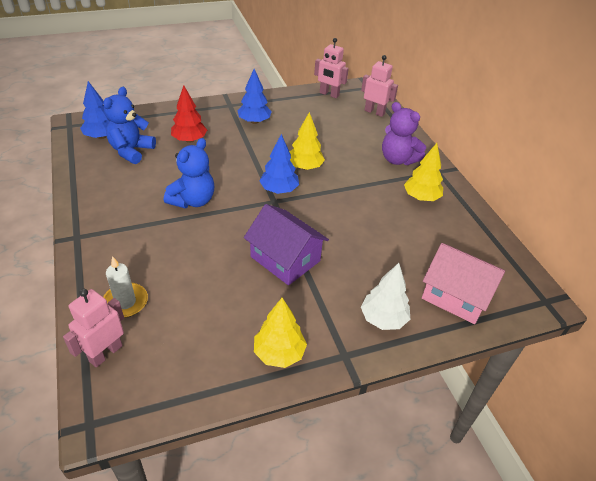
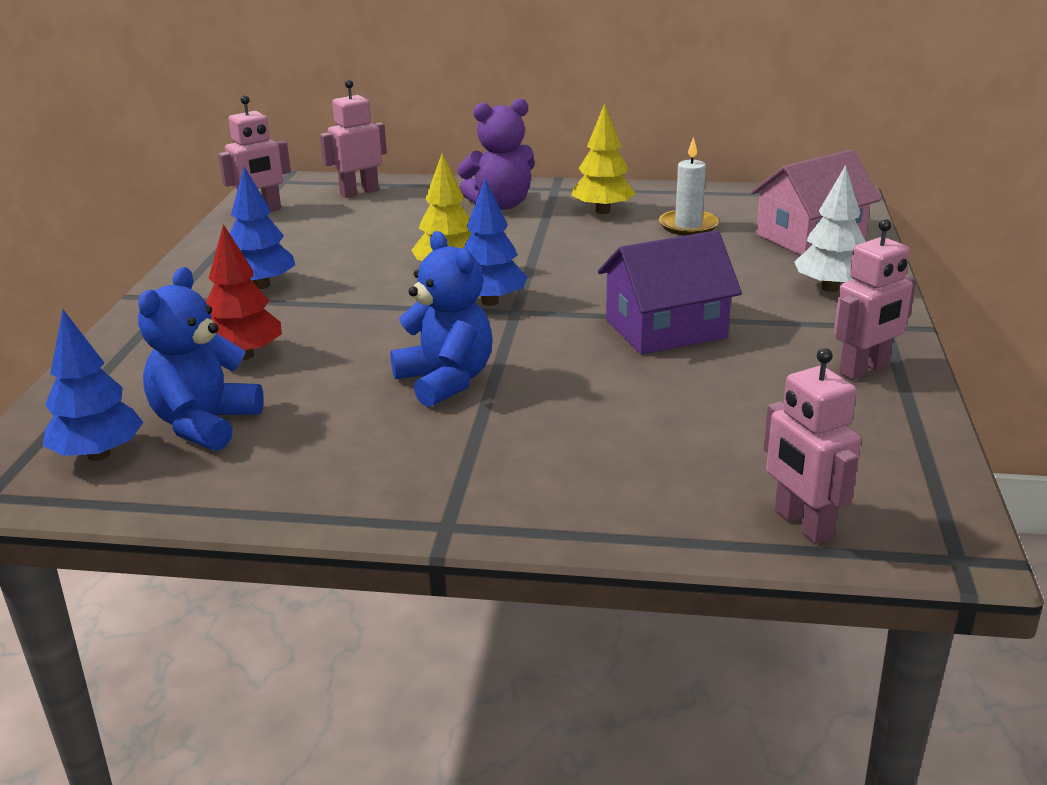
camera: 60 degrees left, 15 degrees down
blue teddy bear [103,87,156,164] -> blue teddy bear turned 60 degrees clockwise [138,267,264,451]
white candle [103,256,148,318] -> white candle moved to [659,137,719,236]
yellow tree [254,298,307,368] -> pink robot [834,219,916,380]

